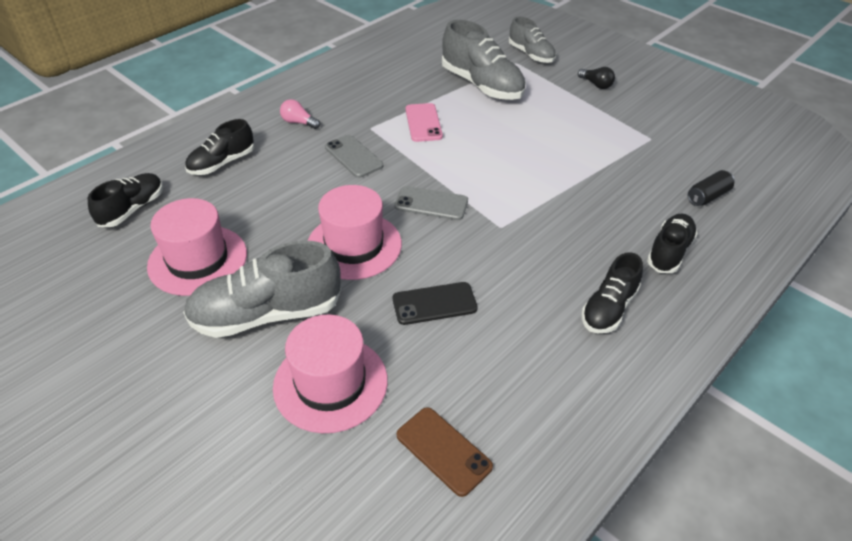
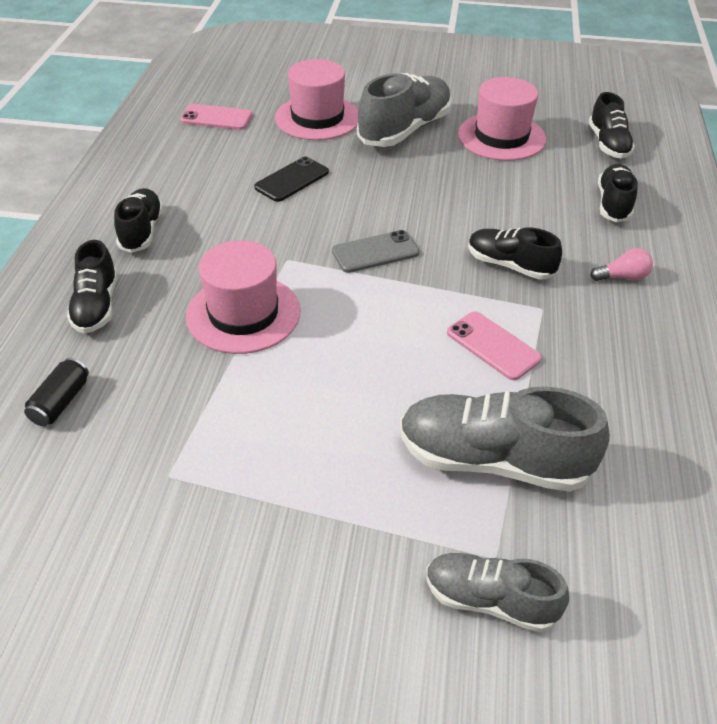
camera: 145 degrees right, 0 degrees up
pink hat [308,185,402,280] -> pink hat moved to [186,240,300,354]
grey phone [325,135,383,178] -> black shoe [468,227,562,280]
brown phone [397,407,493,497] -> pink phone [180,104,252,130]
black light bulb [578,67,615,89] -> none

